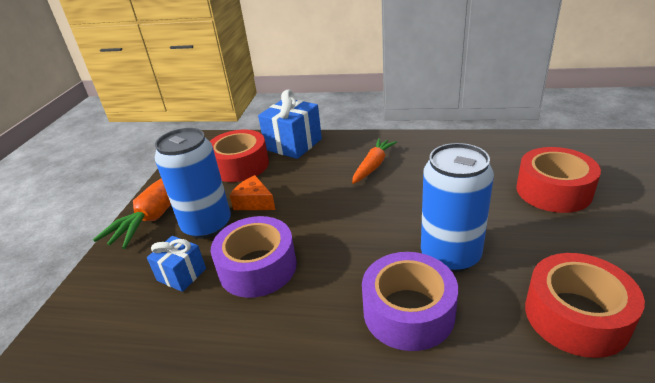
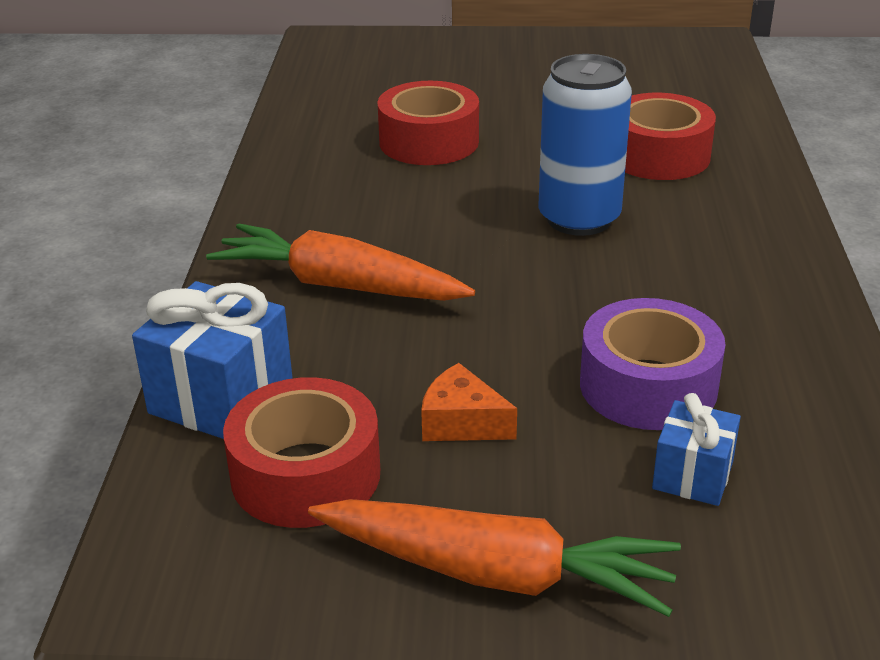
camera: 100 degrees left, 0 degrees up
blue can [155,128,231,239] -> none
orange cheese [230,175,275,210] -> orange cheese turned 90 degrees clockwise [421,363,517,441]
orange carrot [352,138,397,184] -> orange carrot [206,223,475,301], size x1.63
purple tape [362,252,458,351] -> none

